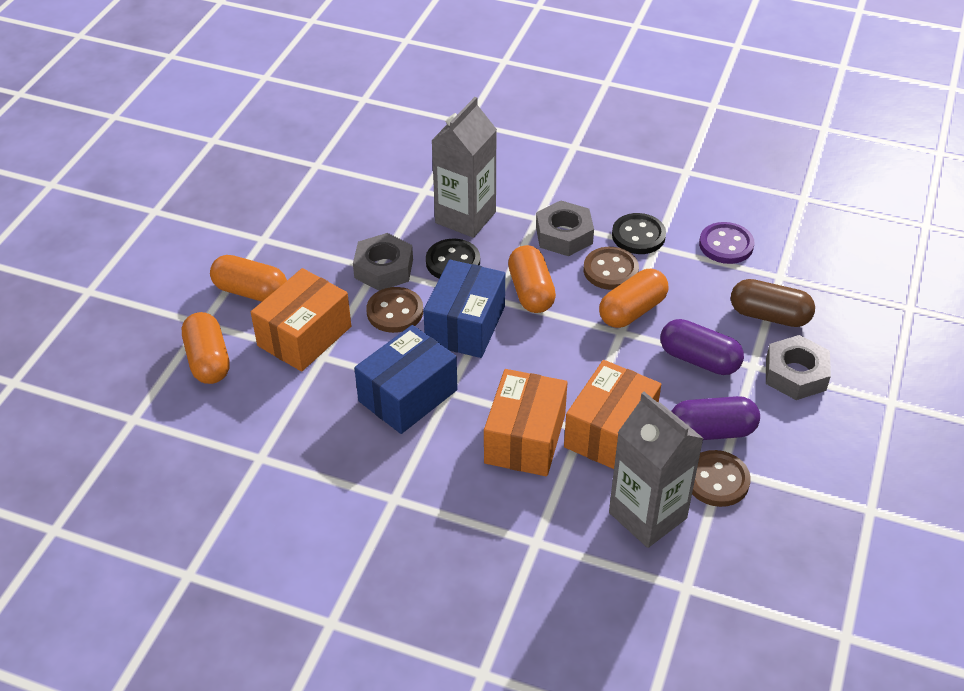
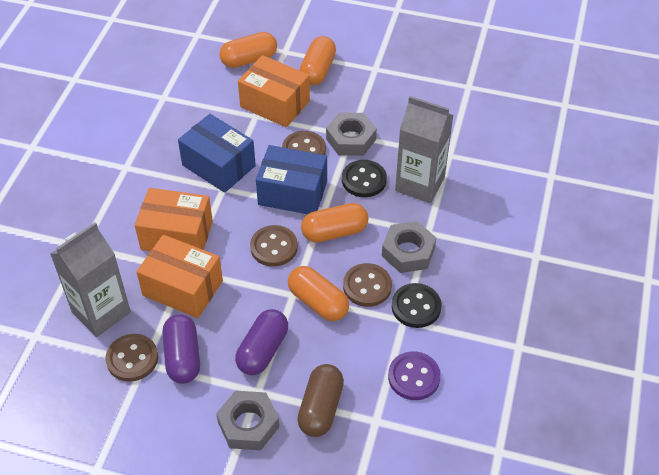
camera: 85 degrees right, 5 degrees up
none -> brown button [250,225,298,267]

